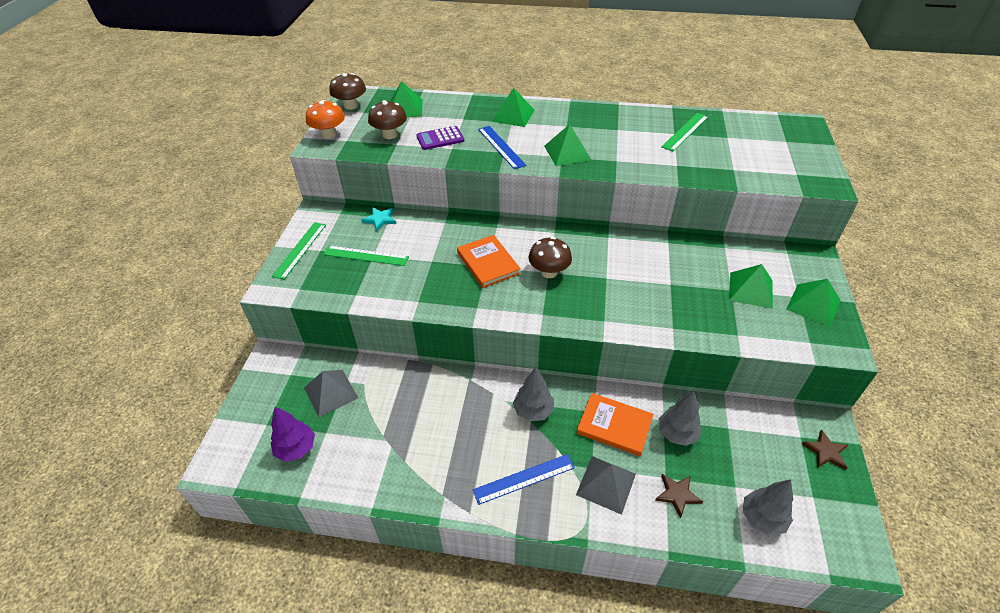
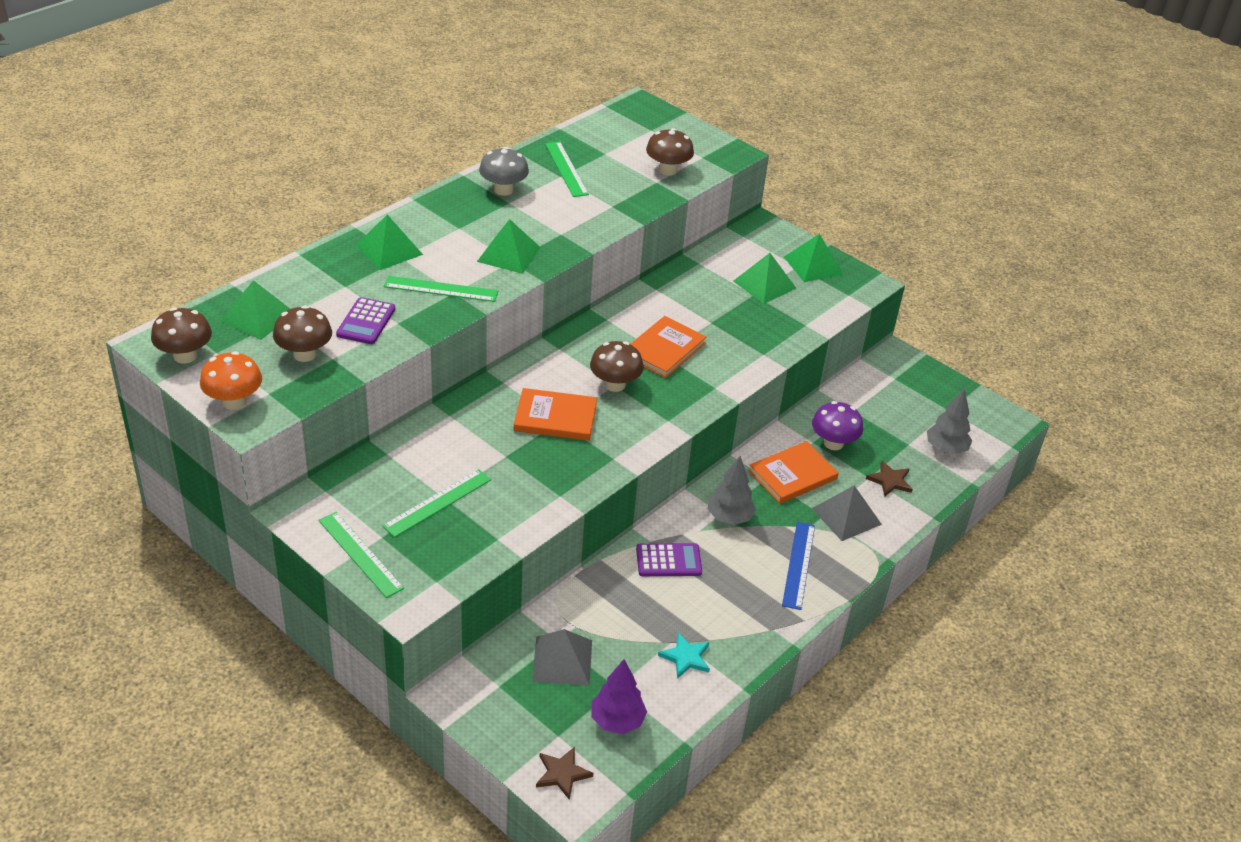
camera: 60 degrees left, 5 degrees down
turquoise star [361,207,396,231] -> turquoise star moved to [658,633,710,679]
blue ruler [478,126,526,169] -> green ruler [384,276,498,302]
grey tree [659,391,702,446] -> purple mushroom [812,401,863,450]
brown star [802,429,848,470] -> brown star moved to [536,747,593,800]
none -> grey mushroom [479,147,529,196]
none -> orange book [631,316,707,378]
none -> purple calculator [636,543,702,576]
none -> brown mushroom [646,128,694,175]

